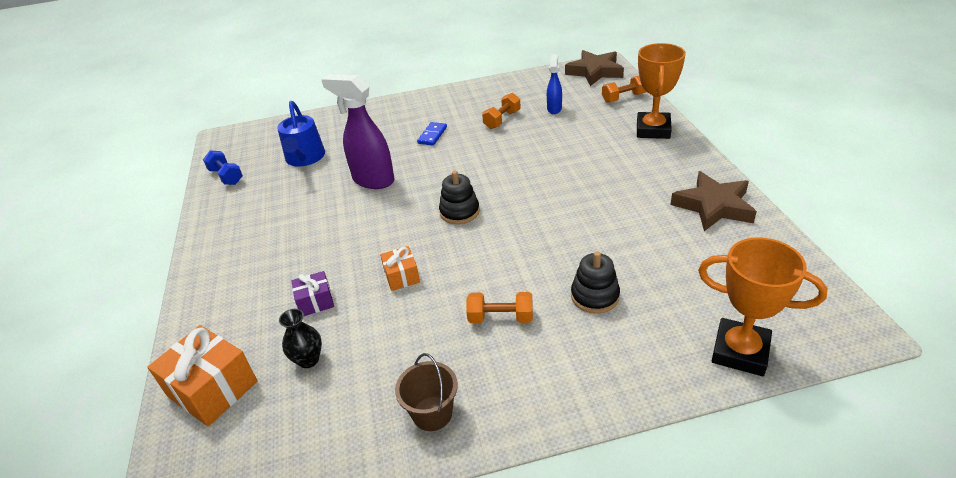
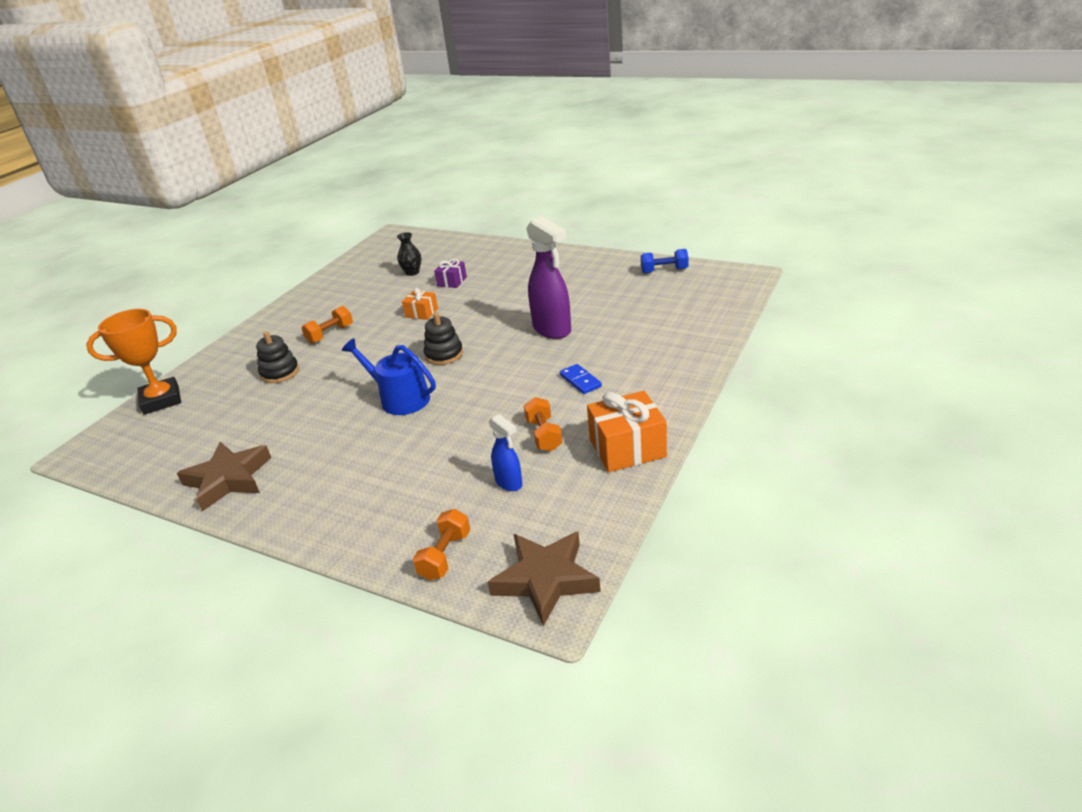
camera: 130 degrees right, 5 degrees down
orange gift [147,325,258,426] -> orange gift moved to [587,391,667,472]
blue watering can [277,101,325,167] -> blue watering can moved to [342,338,436,415]
purple spray bottle [321,74,394,189] -> purple spray bottle turned 75 degrees clockwise [526,216,571,339]
brown bucket [395,353,458,431] -> none
orange trophy [637,43,686,139] -> none

